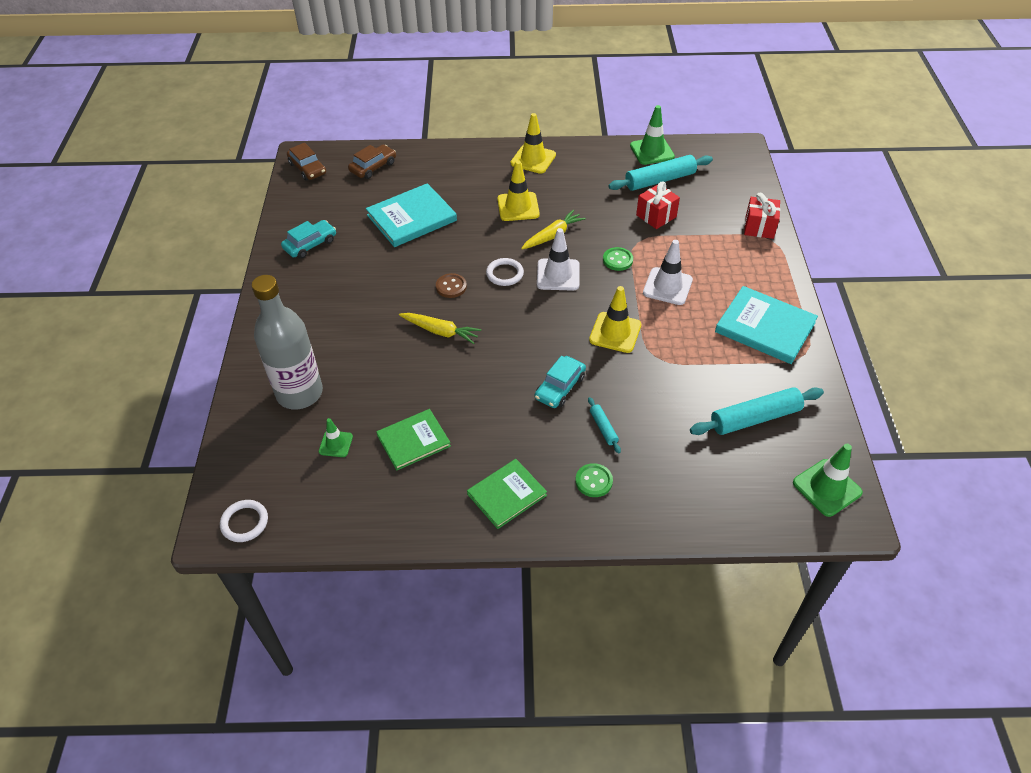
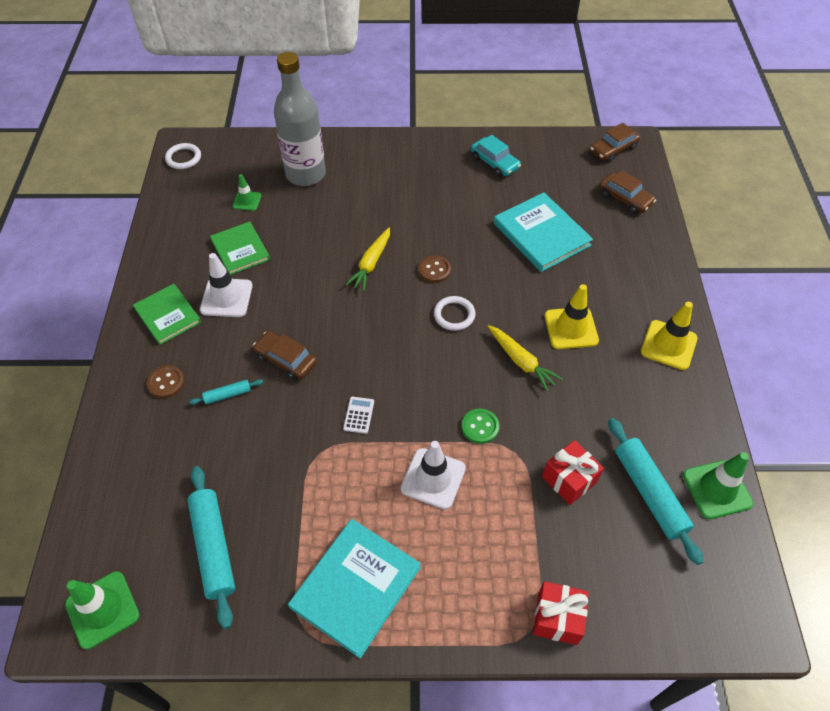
camera: 90 degrees right, 5 degrees up
turquoise car [534,356,586,408] -> brown car [253,331,317,380]
white traffic cone [537,228,580,291] -> white traffic cone moved to [200,253,253,317]
green button [575,463,613,497] -> brown button [147,365,185,398]
yellow traffic cone [589,286,641,353] -> white calculator [343,397,374,434]

